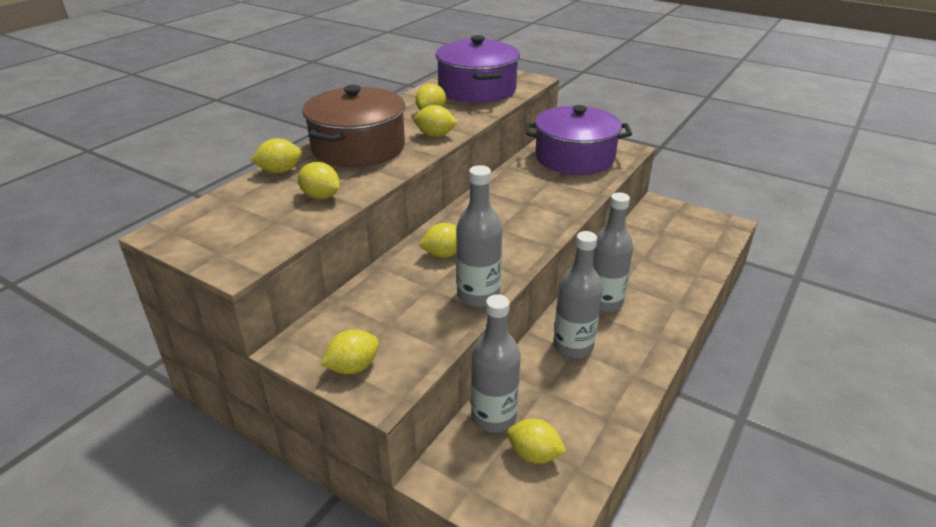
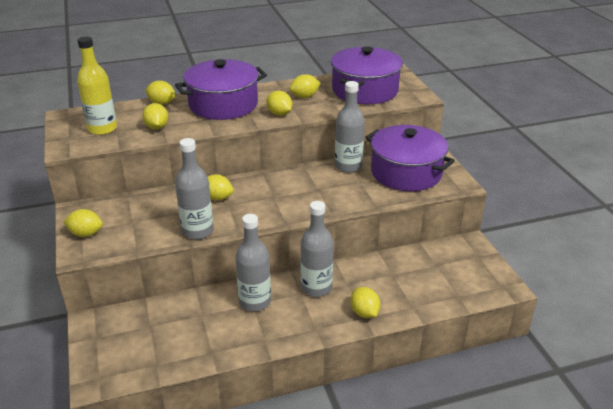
camera: 40 degrees right, 0 degrees up
brown pot [302,85,405,167] -> purple pot [175,59,267,120]
grey bottle [471,294,521,433] -> grey bottle moved to [335,81,365,173]
yellow lemon [507,419,566,464] -> yellow lemon moved to [350,287,381,318]
none -> yellow bottle [77,36,117,135]

